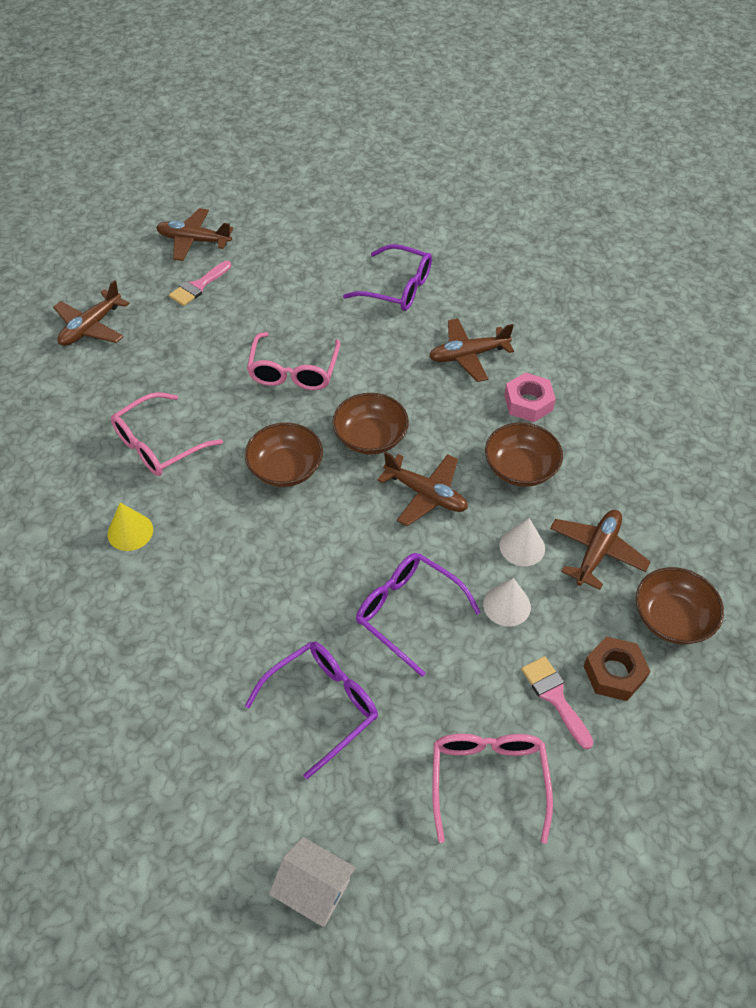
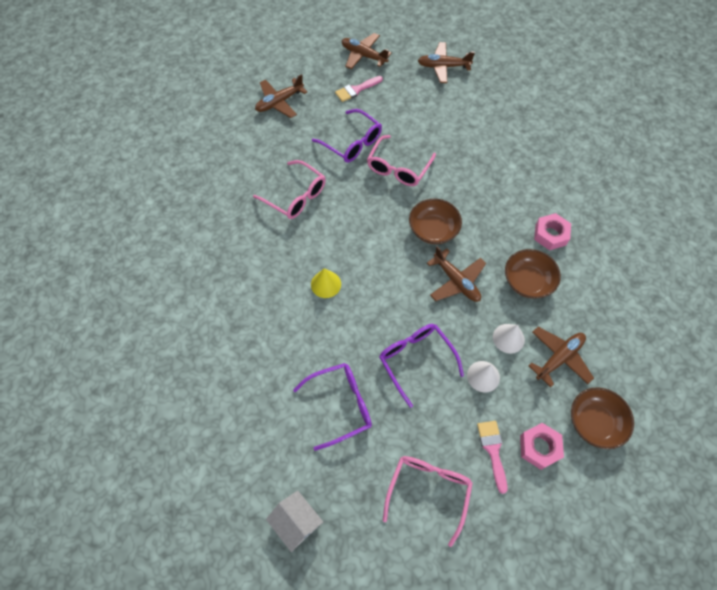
camera: 20 degrees right, 10 degrees up
yellow cone [107,503,153,551] -> yellow cone moved to [311,268,341,298]
pink glasses [111,392,223,476] -> pink glasses turned 120 degrees counterclockwise [253,160,326,219]
brown bowl [245,423,323,487] -> none
purple glasses [343,244,432,311] -> purple glasses moved to [312,109,382,163]
brown plane [429,318,514,382] -> brown plane moved to [418,42,475,83]
brown nut [583,637,650,701] -> pink nut [520,423,564,470]

